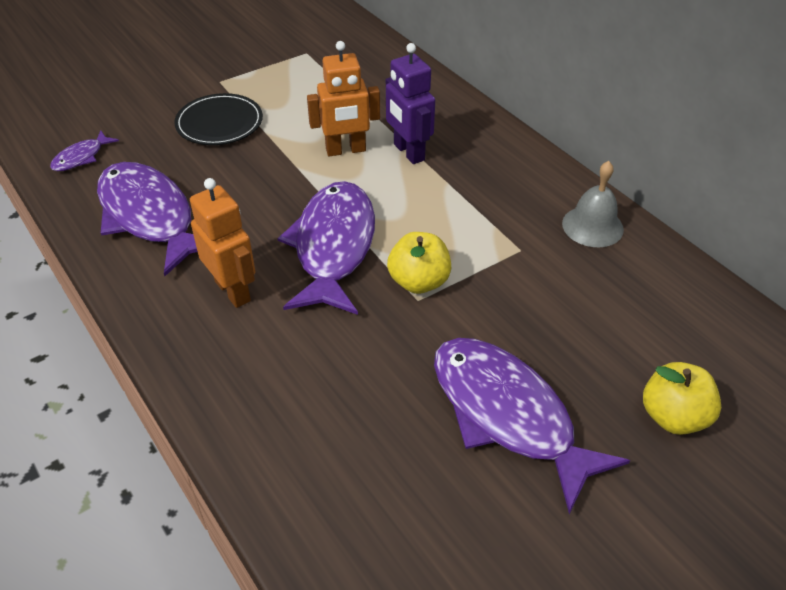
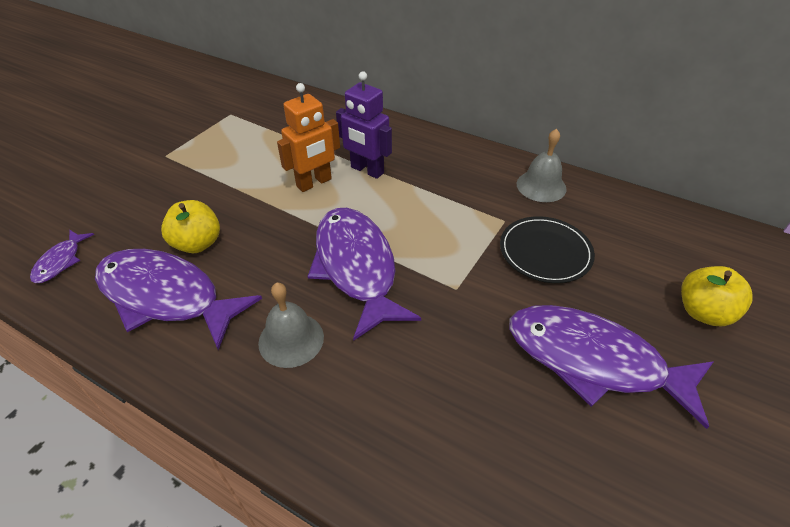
camera: 25 degrees left, 0 degrees up
black plate [174,93,263,145] -> black plate moved to [500,216,595,283]
orange robot [190,178,256,308] -> grey bell [258,283,324,368]
yellow apple [387,232,451,294] -> yellow apple moved to [161,200,220,253]

